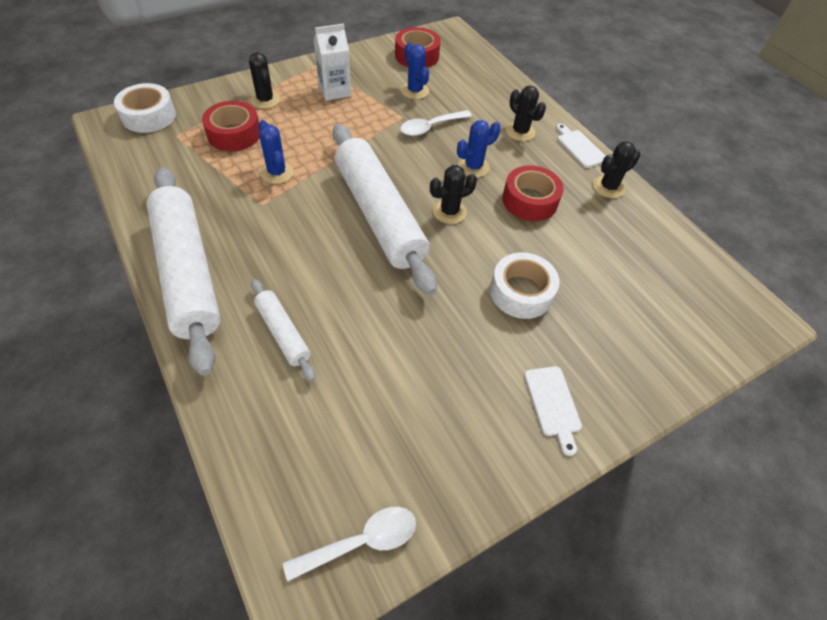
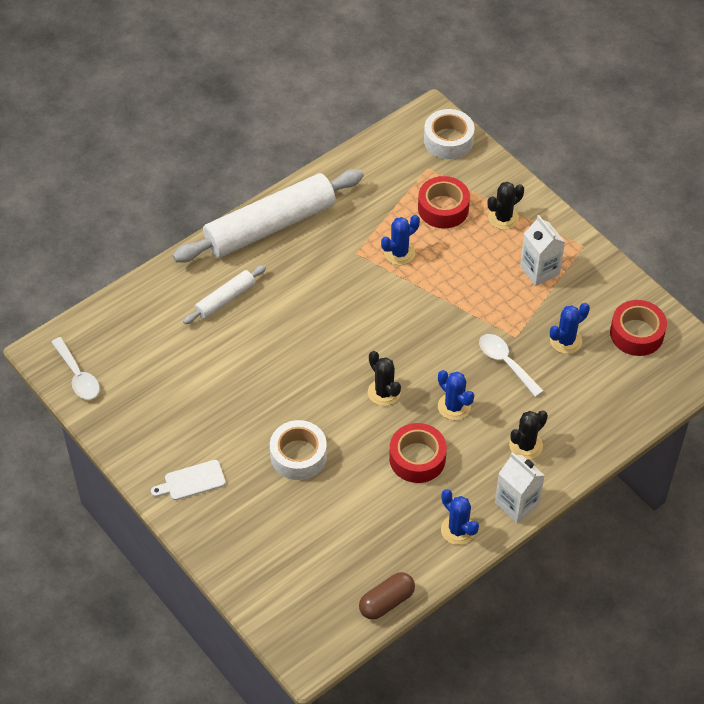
camera: 85 degrees right, 0 degrees up
white rolling pin [332,124,437,295] -> none
white cutting board [556,124,605,168] -> white carton [495,452,545,523]
black cactus [593,141,641,198] -> blue cactus [441,489,479,545]
none -> brown capsule [359,572,415,620]

